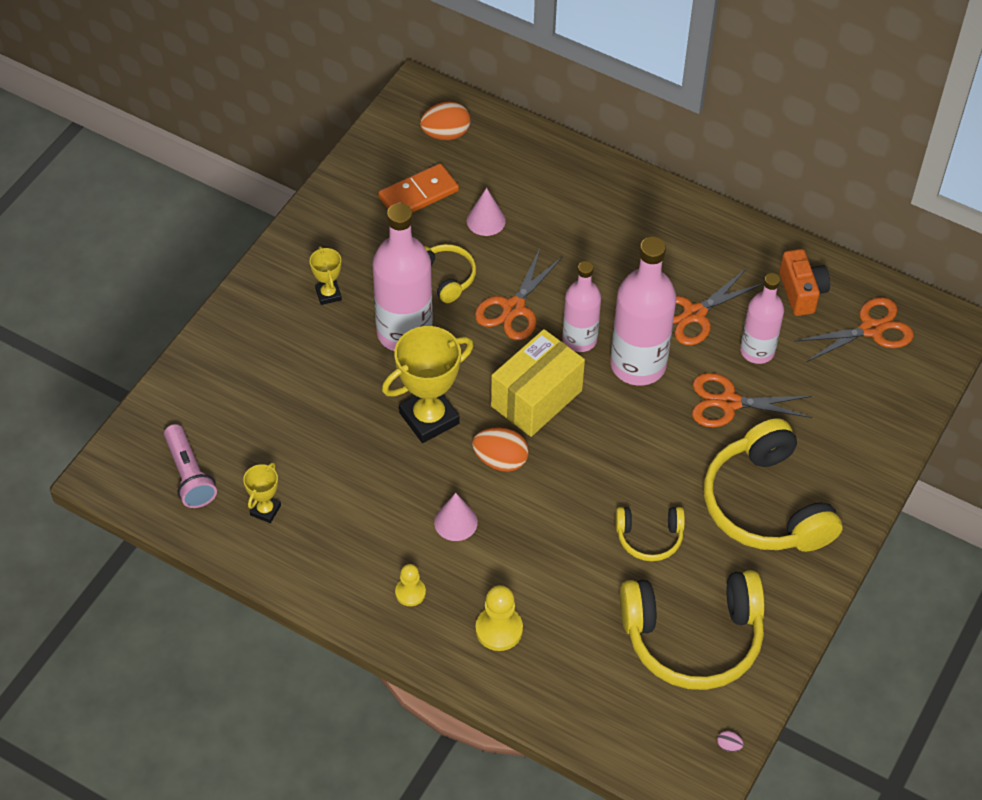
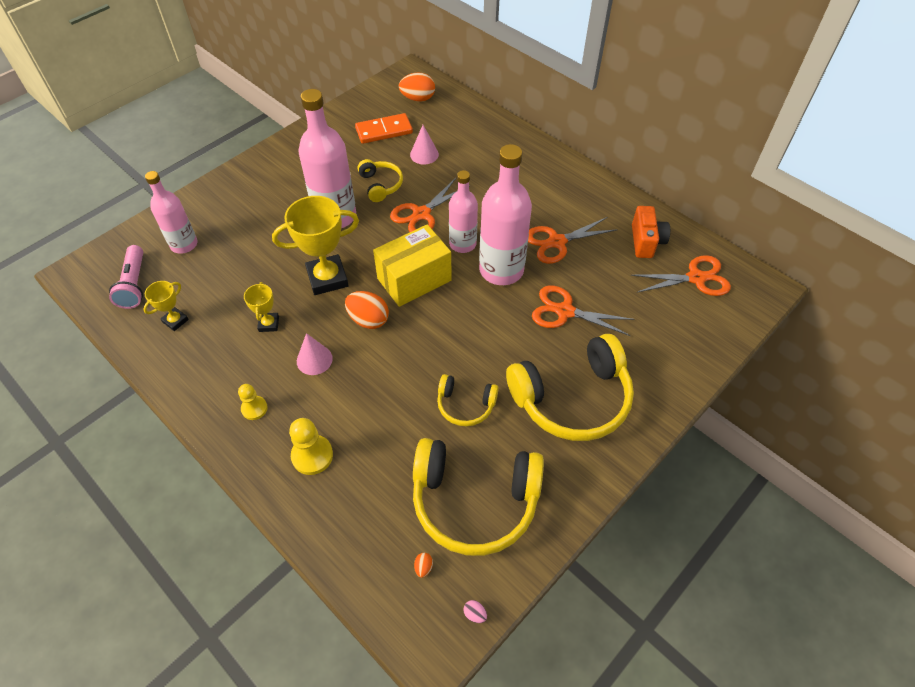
camera: 15 degrees right, 0 degrees up
yellow trophy [310,246,342,305] -> yellow trophy moved to [244,282,279,332]
yellow headphones [704,418,843,552] -> yellow headphones turned 105 degrees counterclockwise [506,334,634,441]
pink bottle [740,273,784,364] -> pink bottle moved to [145,171,198,254]
none -> orange egg [414,553,433,578]

